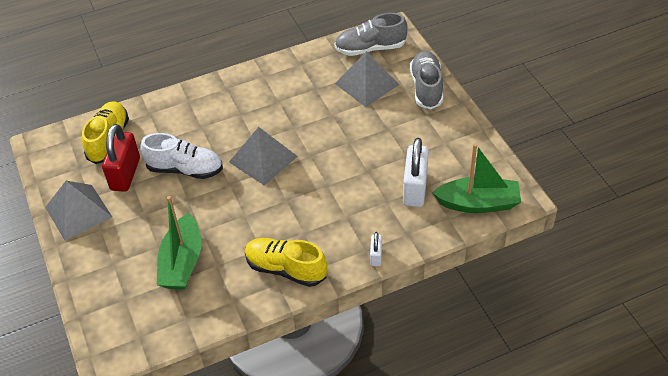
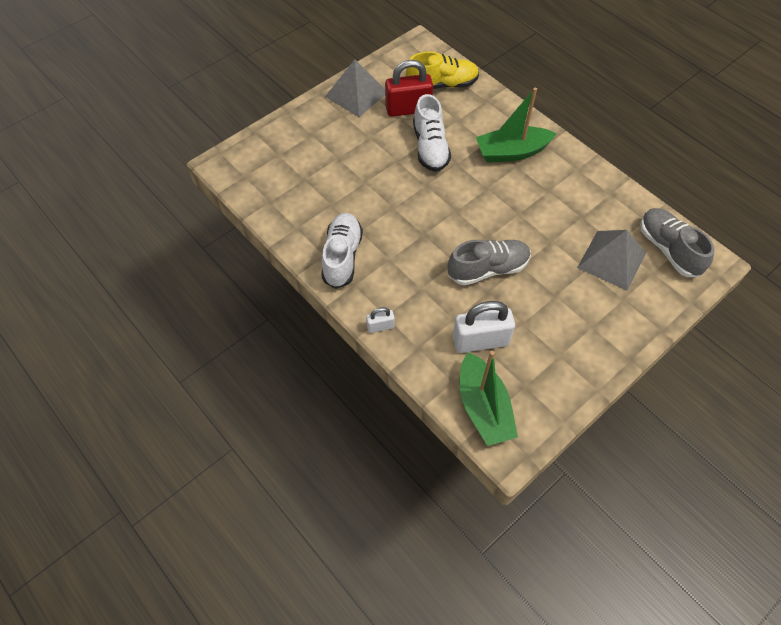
camera: 70 degrees right, 10 degrees up
green boat [157,196,201,290] -> green boat moved to [476,88,557,163]
grey pyramid [229,127,298,186] -> none
yellow shoe [245,238,327,287] -> white shoe [321,213,363,289]
grey shoe [410,51,443,109] -> grey shoe moved to [448,240,531,286]

